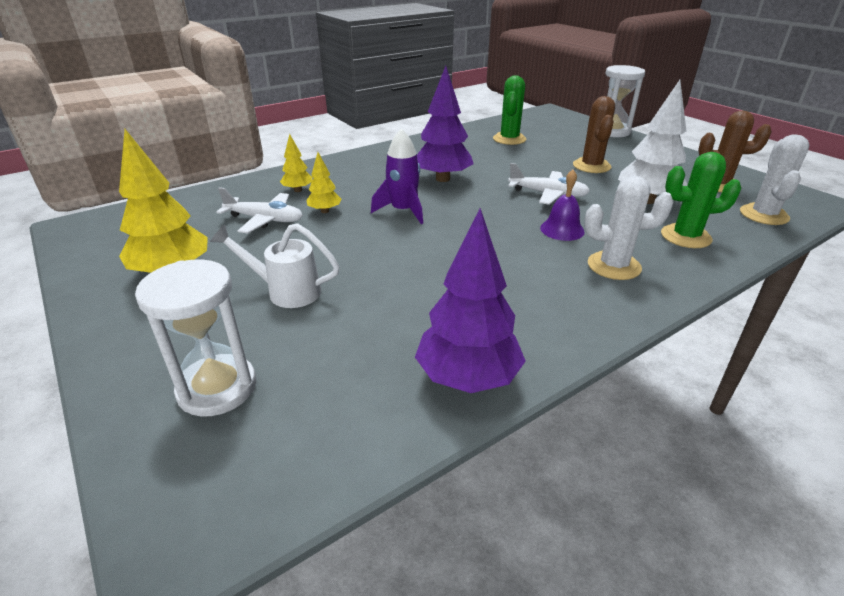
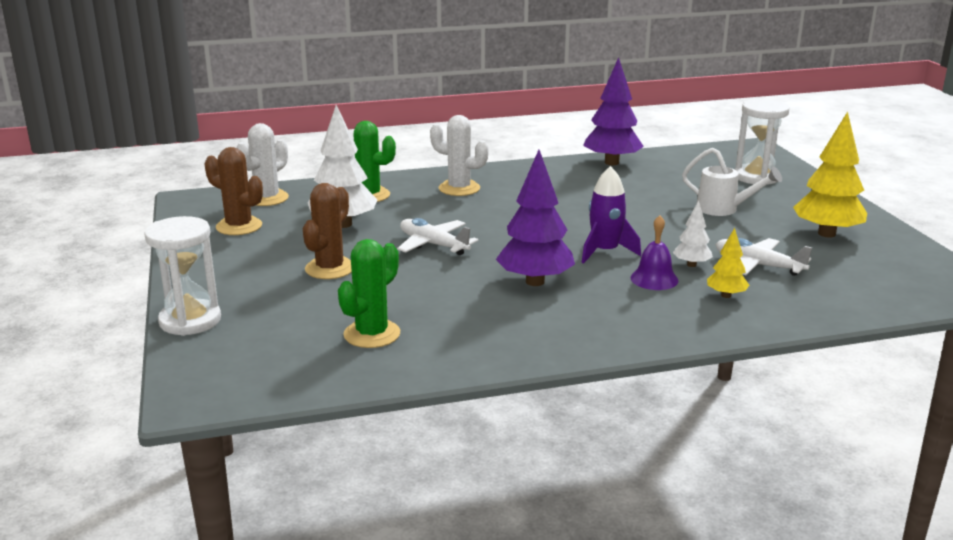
camera: 160 degrees left, 10 degrees down
yellow tree [306,152,341,213] -> white tree [673,200,713,267]
purple bell [540,170,585,241] -> purple bell moved to [631,215,678,290]

